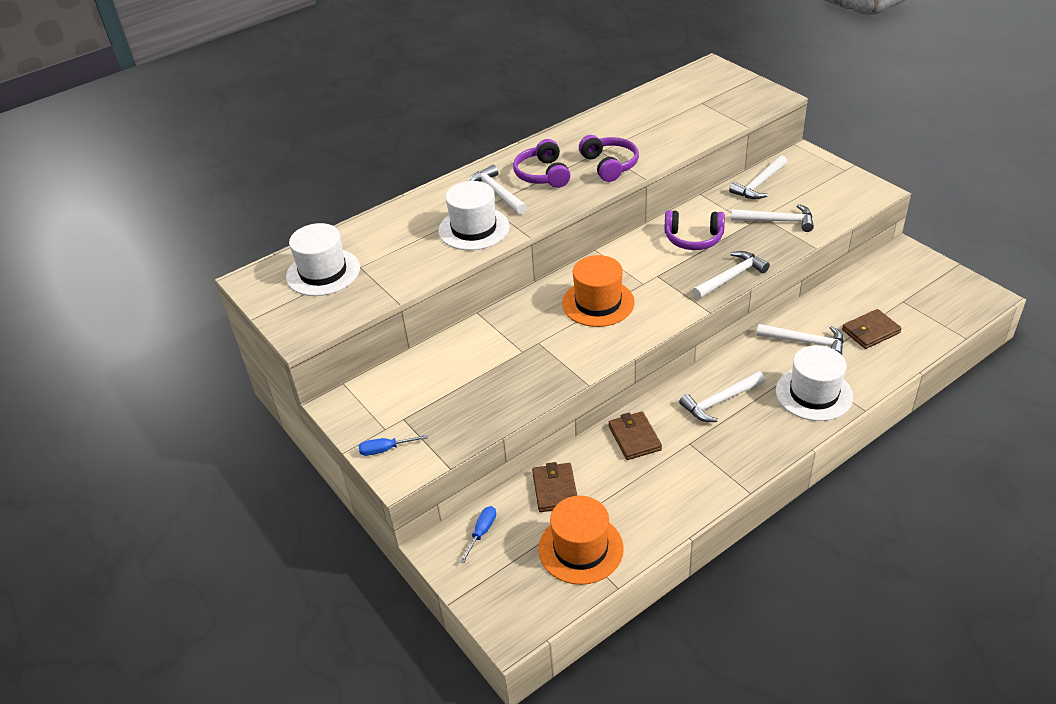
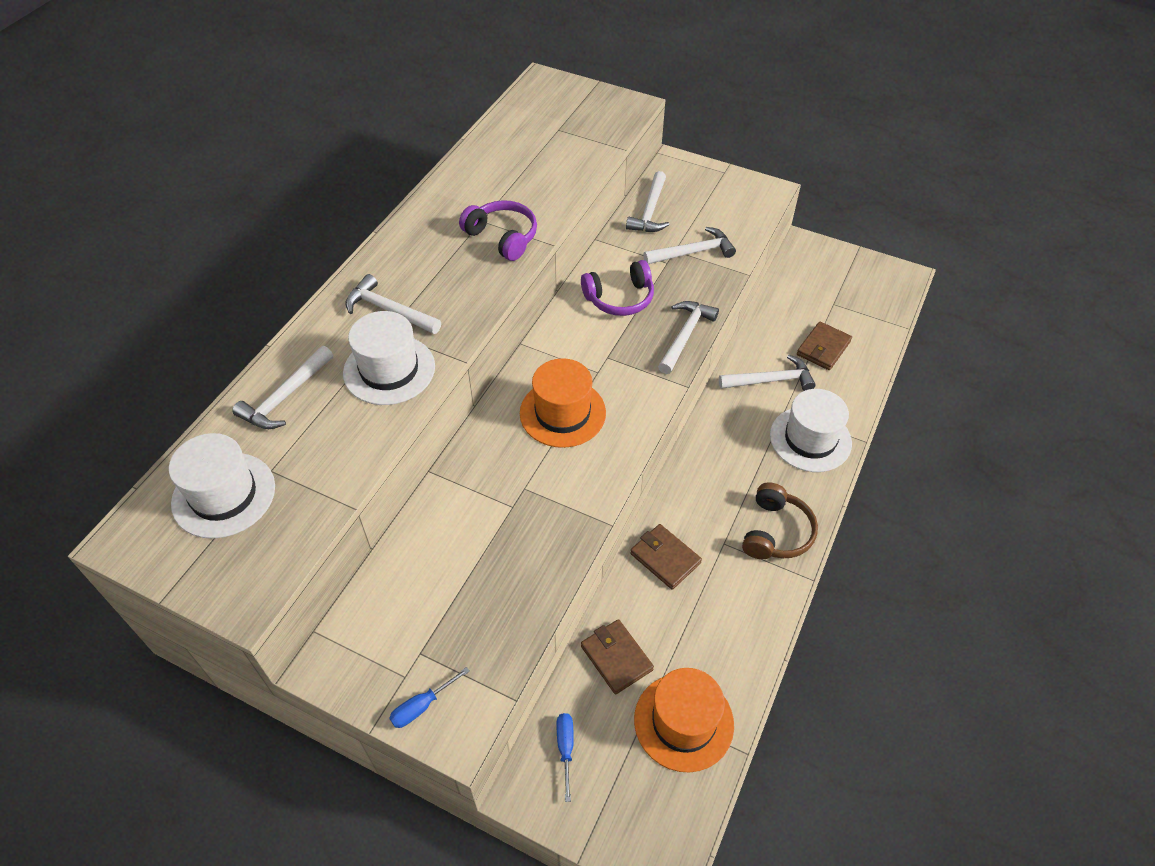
camera: 30 degrees left, 10 degrees up
purple headphones [513,139,570,188] -> none
white hammer [679,371,765,422] -> white hammer moved to [232,346,333,429]
none -> brown headphones [742,482,818,559]

